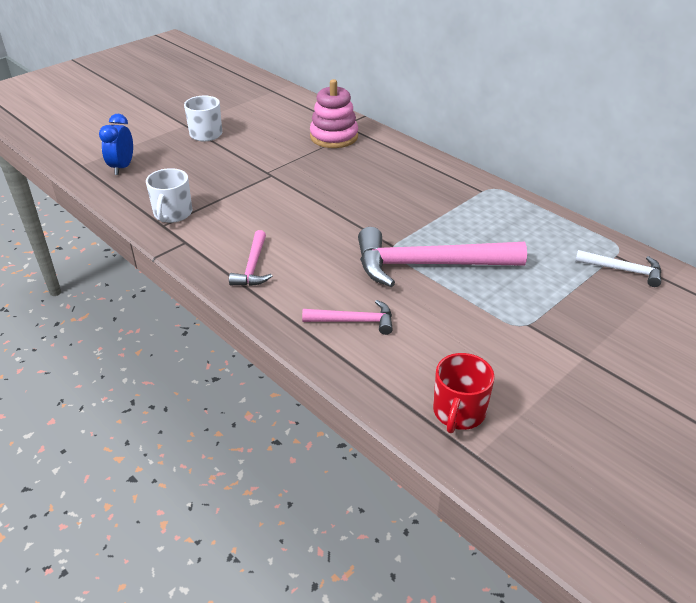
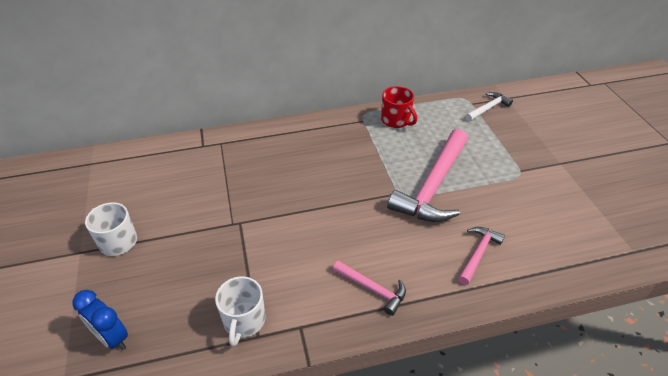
camera: 60 degrees left, 5 degrees up
white mug [146,168,192,223] -> white mug turned 60 degrees clockwise [215,276,266,347]
pink stacking toy [310,79,358,148] -> none
red mug [433,353,495,433] -> red mug moved to [381,86,417,128]

